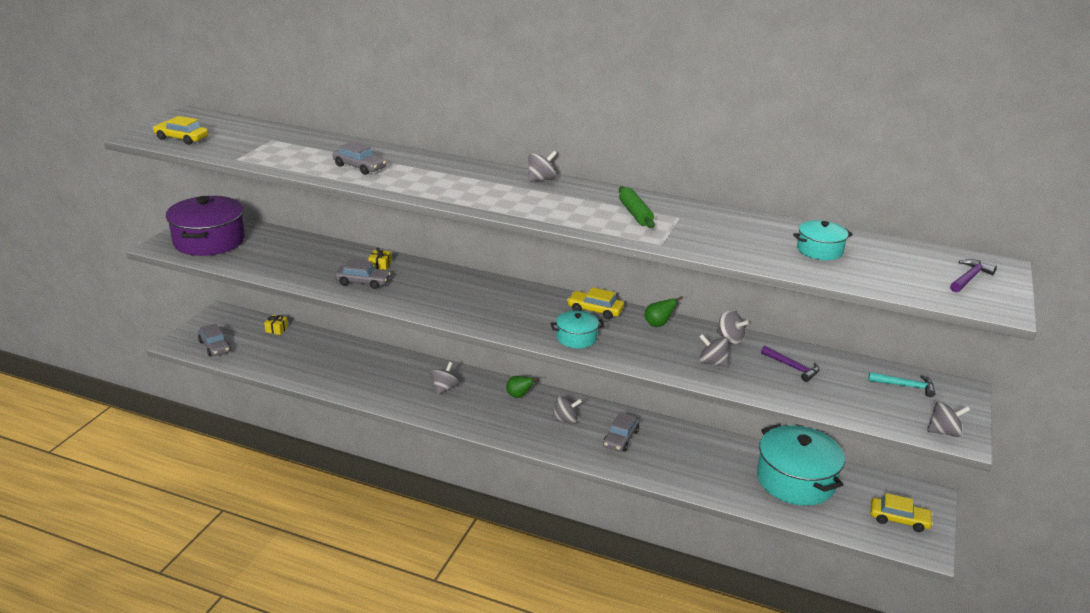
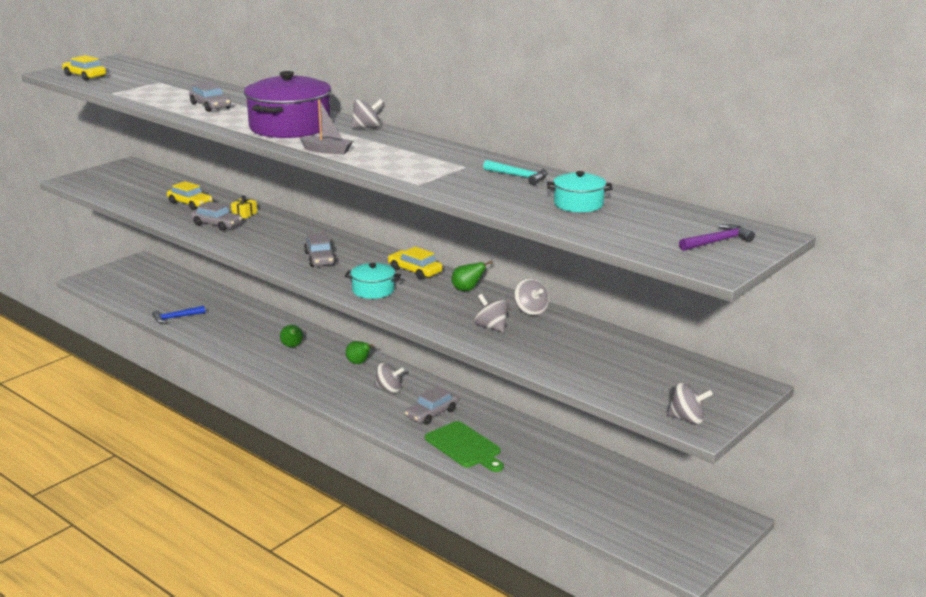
camera: 20 degrees right, 5 degrees down
purple pot [166,196,245,256] -> purple pot moved to [244,71,331,138]
grey car [198,323,231,357] -> grey car moved to [304,233,336,267]
yellow gift [264,315,288,335] -> none
grey spinning top [430,362,459,395] -> green pear [280,325,303,347]
green rolling pin [619,186,655,228] -> none
turquoise pot [757,424,845,506] -> none
purple hammer [761,346,820,382] -> none
turquoise hammer [868,372,936,397] -> turquoise hammer moved to [483,160,548,185]
yellow car [870,493,933,532] -> yellow car moved to [167,181,213,210]
none -> blue hammer [152,306,205,323]
none -> grey boat [300,99,353,155]
none -> green cutting board [425,421,504,472]

